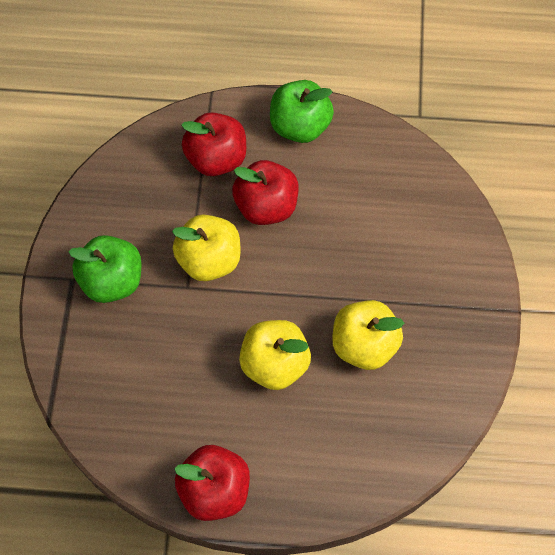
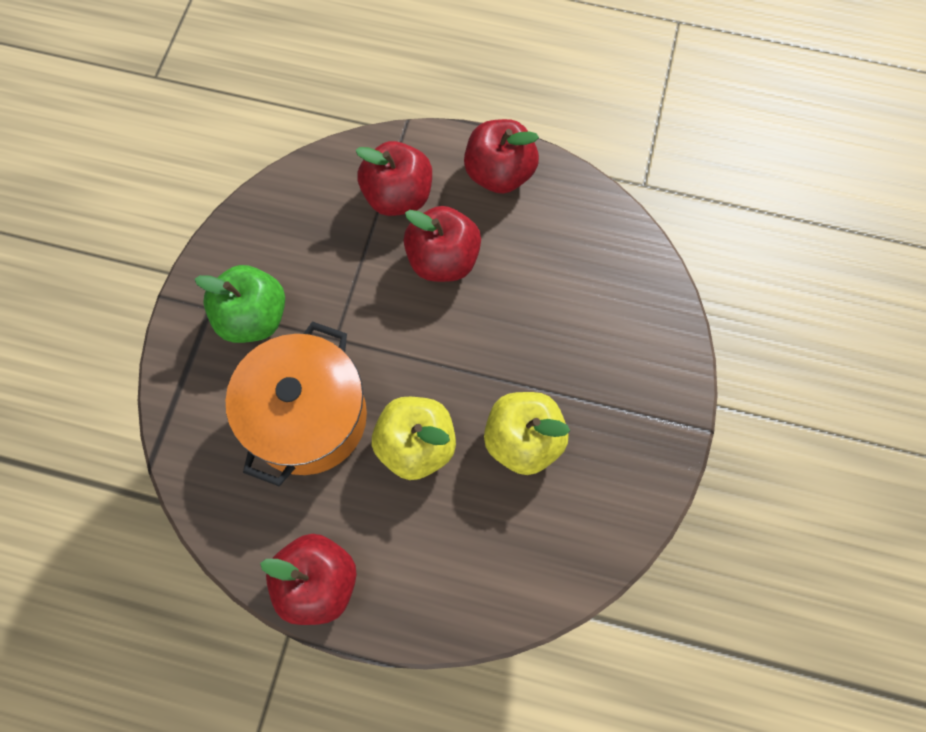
camera: 10 degrees right, 5 degrees up
yellow apple [172,215,240,281] -> none
green apple [270,80,334,143] -> red apple [464,119,539,194]
none -> orange pot [226,322,367,487]

